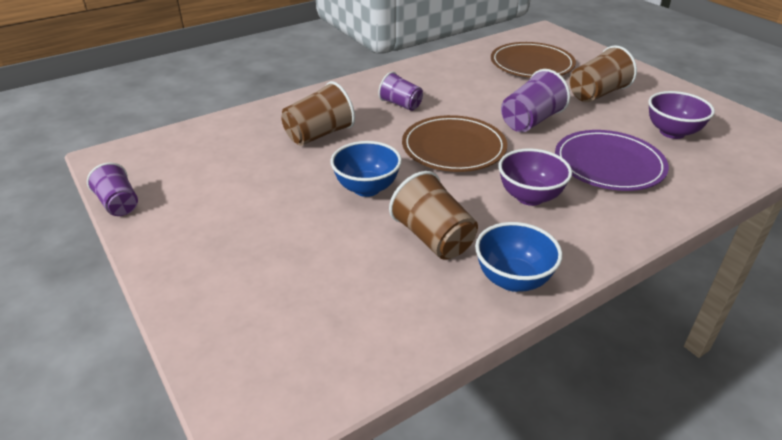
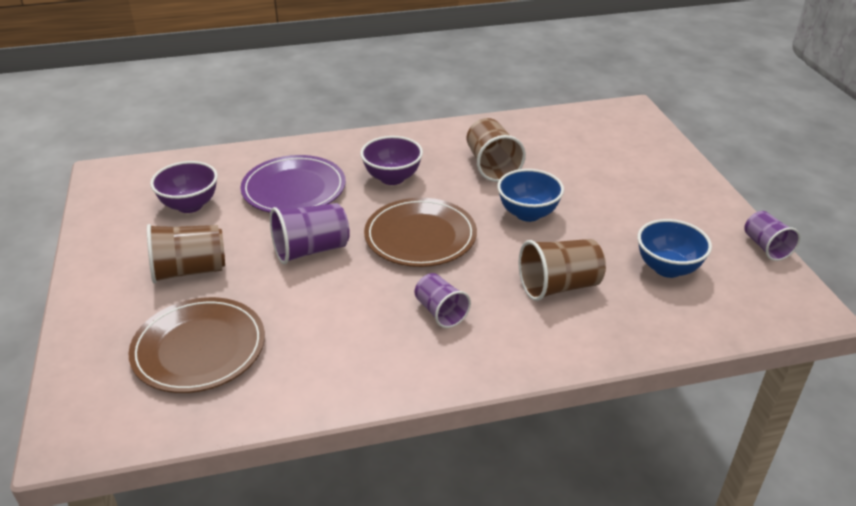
camera: 160 degrees left, 0 degrees up
blue bowl [475,222,562,292] -> blue bowl moved to [637,219,712,278]

